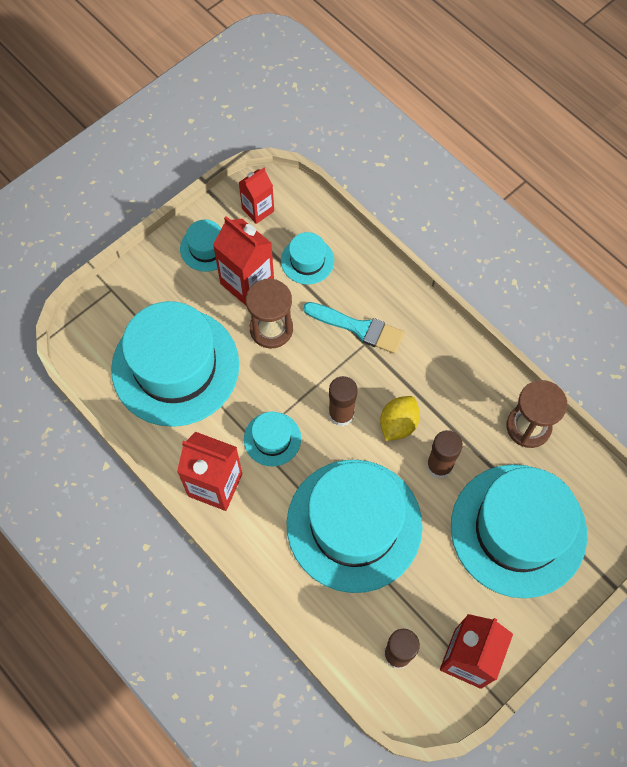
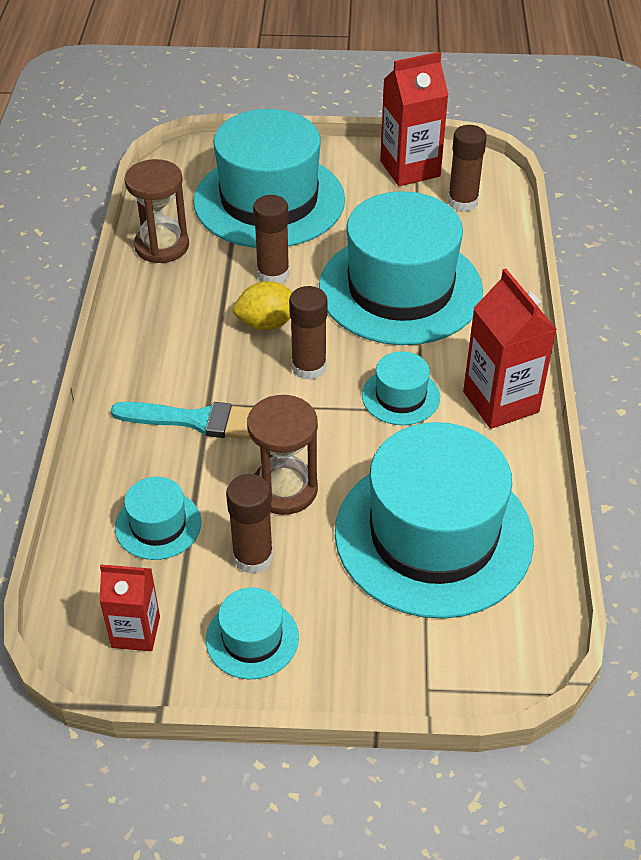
camera: 135 degrees left, 20 degrees down
red carton [213,216,274,305] -> brown glue stick [226,474,273,574]
turquoise brush [303,302,404,354] -> turquoise brush turned 120 degrees clockwise [111,402,252,439]

